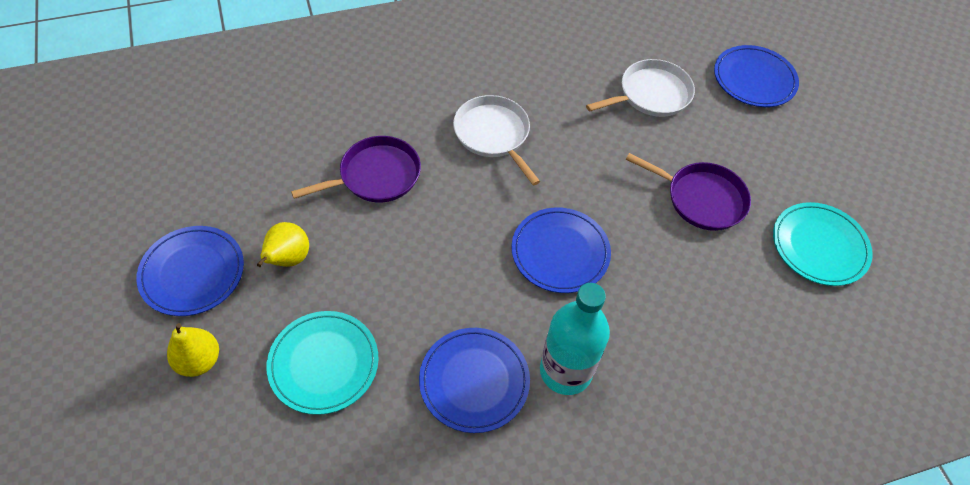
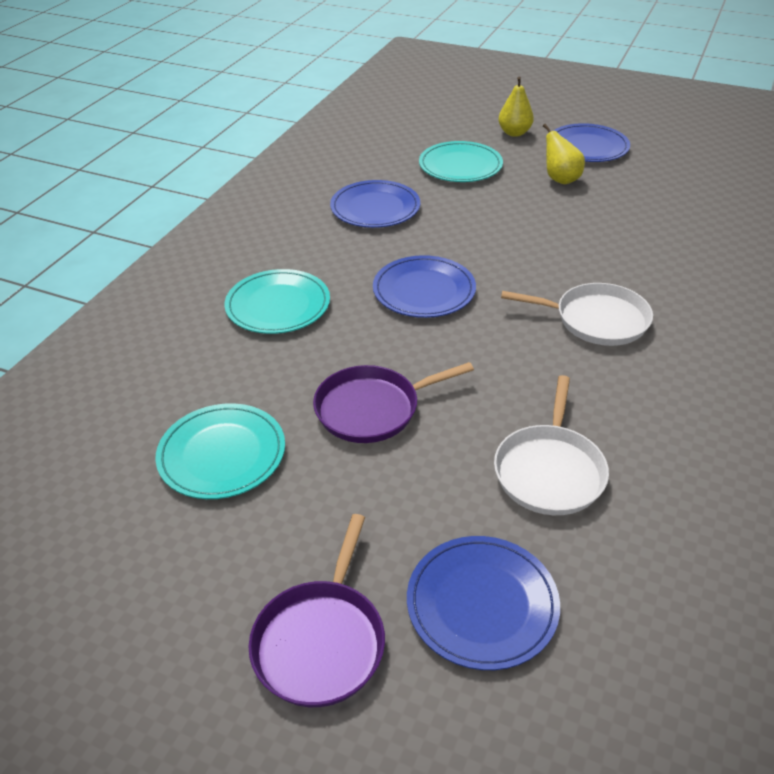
camera: 135 degrees right, 15 degrees down
purple pan [291,136,421,202] -> purple pan moved to [249,514,385,707]
turquoise bottle [540,283,610,395] -> none
none -> turquoise plate [225,269,330,334]

